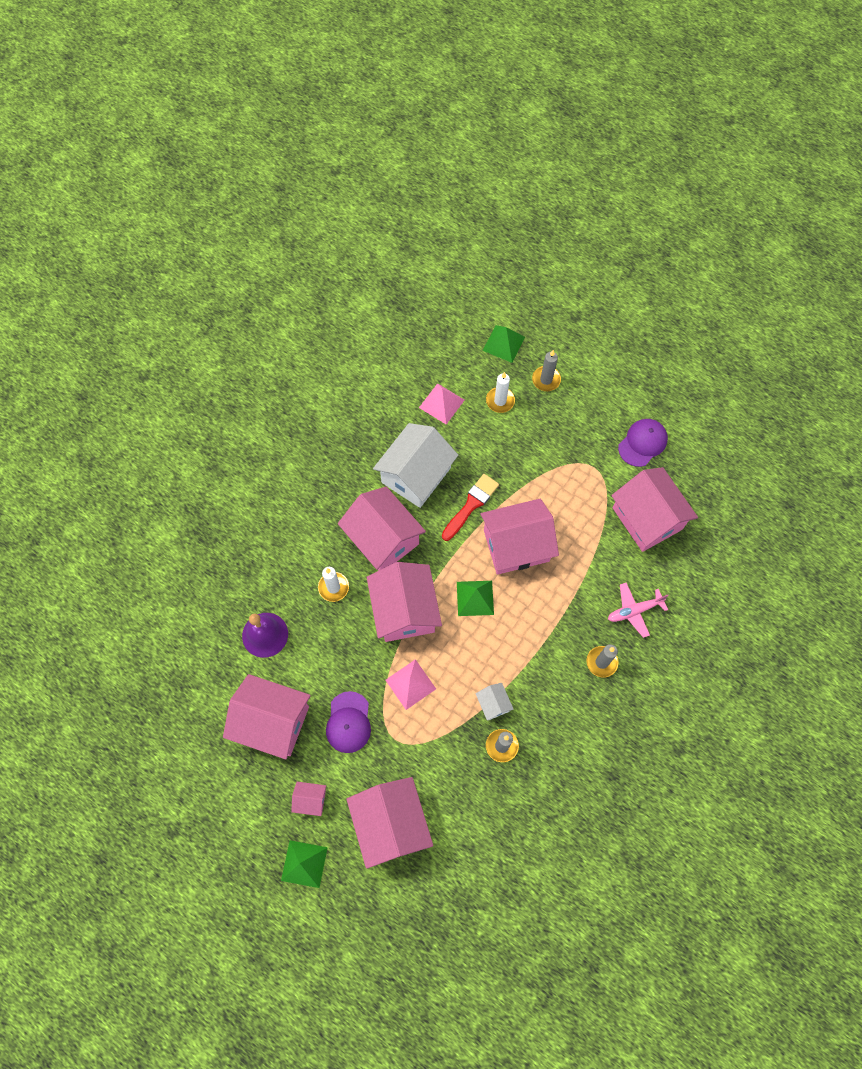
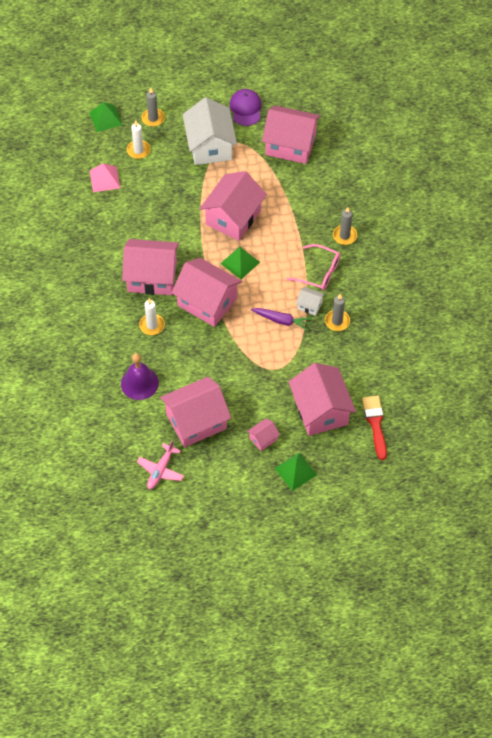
camera: 45 degrees left, 10 degrees down
purple cap [326,691,371,753] -> none
pink house [346,777,433,869] -> pink house turned 45 degrees clockwise [289,363,356,436]
white house [373,423,458,508] -> white house moved to [182,97,237,165]
pink pyramid [386,659,436,710] -> none
red brush [442,474,499,541] -> red brush moved to [362,396,387,460]
pink plane [608,582,669,638] -> pink plane moved to [137,440,184,489]
none -> purple carrot [251,308,312,331]
none -> pink glasses [287,244,340,291]

